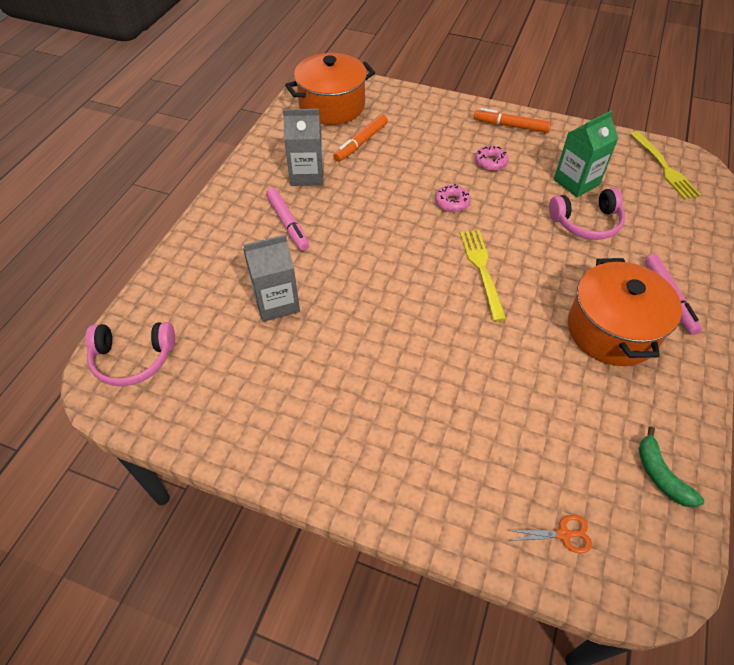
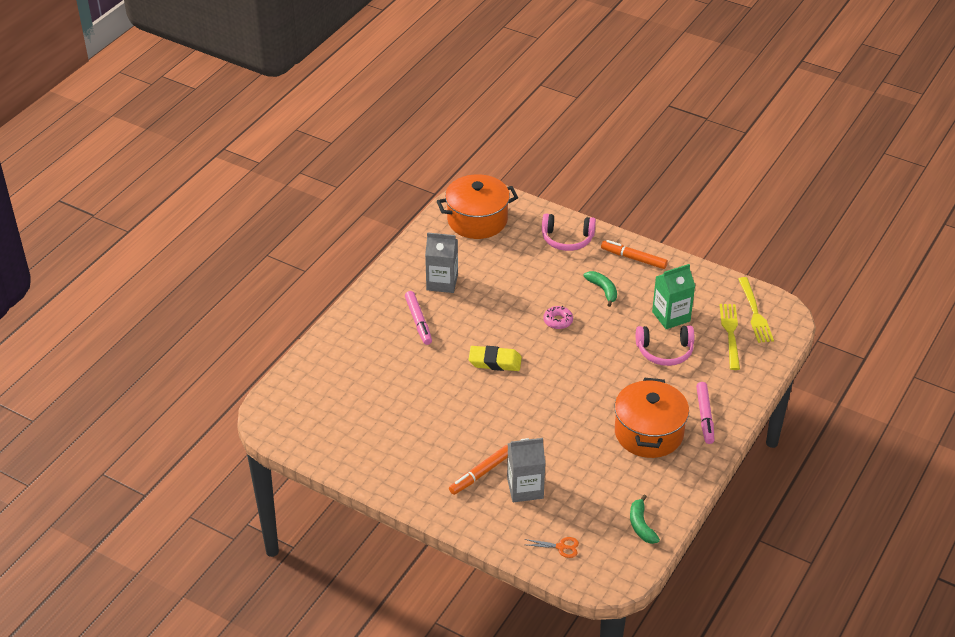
camera: 10 degrees right, 10 degrees down
pink headphones [86,322,175,386] -> pink headphones moved to [542,214,596,251]
grey carton [243,234,300,322] -> grey carton moved to [507,438,545,502]
orange marker [334,114,388,162] -> orange marker moved to [449,445,508,495]
yellow fork [460,230,506,322] -> yellow fork moved to [720,304,740,370]
pink donut [475,146,509,171] -> green banana [583,271,617,307]
none -> yellow eraser [468,346,522,371]

